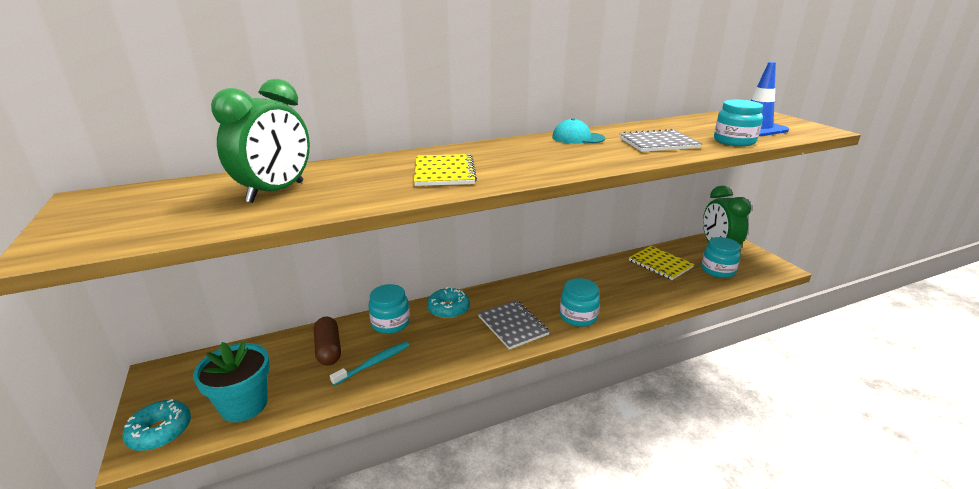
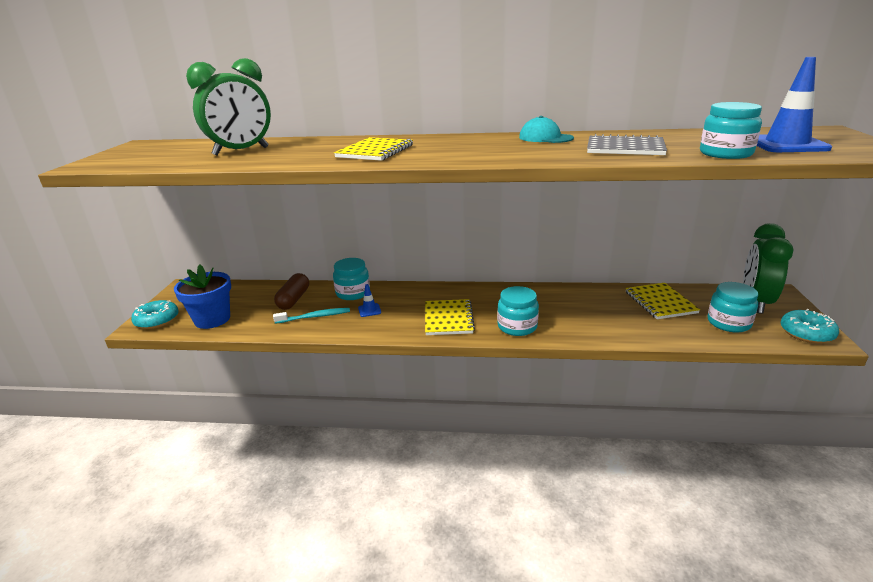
camera: 30 degrees right, 0 degrees up
turquoise flower pot [193,341,270,422] -> blue flower pot [174,265,231,329]
turquoise donut [427,287,470,319] -> turquoise donut moved to [781,309,839,344]
grey notebook [478,300,550,350] -> yellow notebook [425,299,475,335]
none -> blue traffic cone [358,284,381,317]

